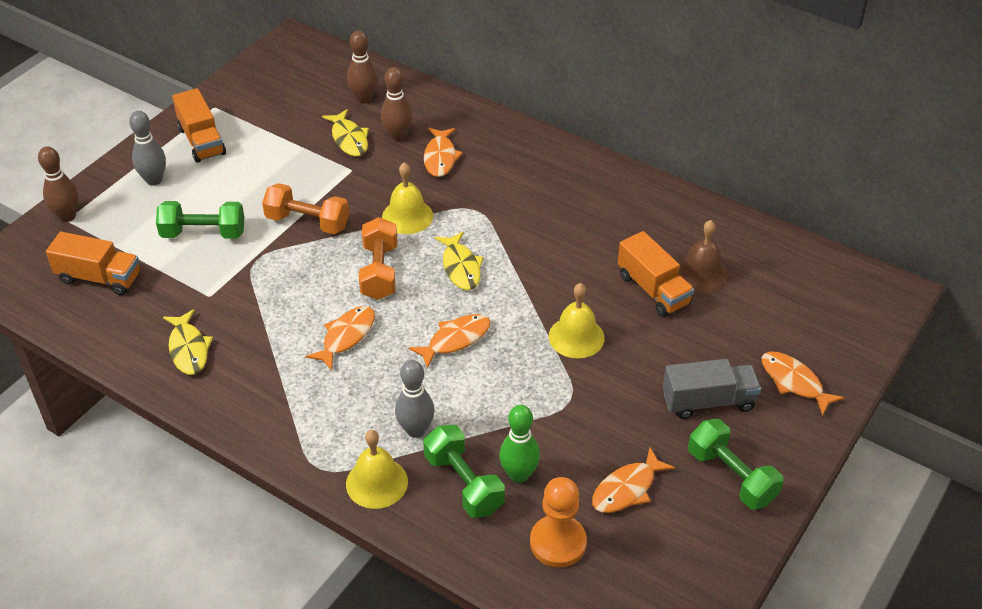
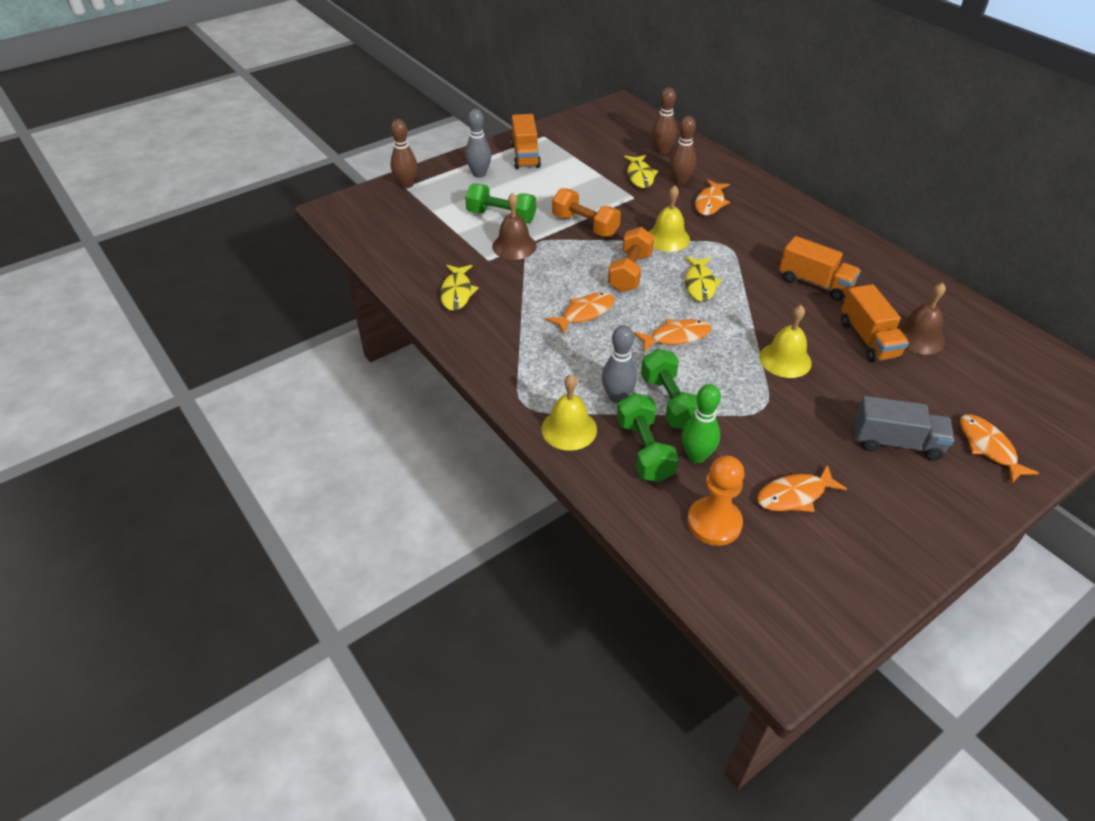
camera: 20 degrees right, 0 degrees up
orange truck [46,232,140,295] -> orange truck moved to [779,236,861,301]
green dumbbell [688,419,784,510] -> green dumbbell moved to [641,349,698,429]
none -> brown bell [492,193,537,260]

